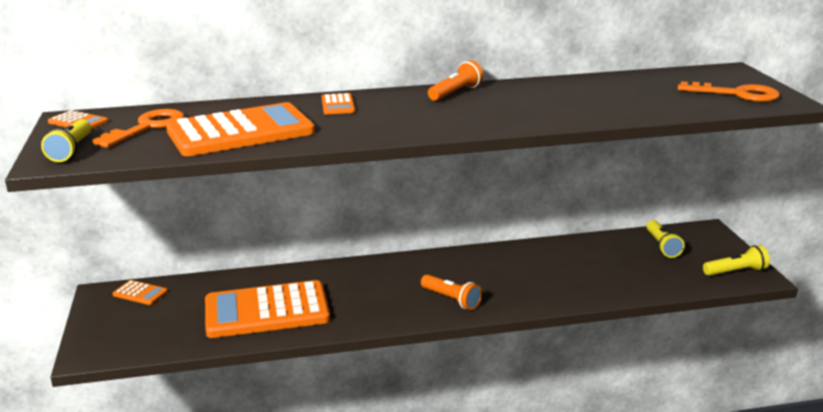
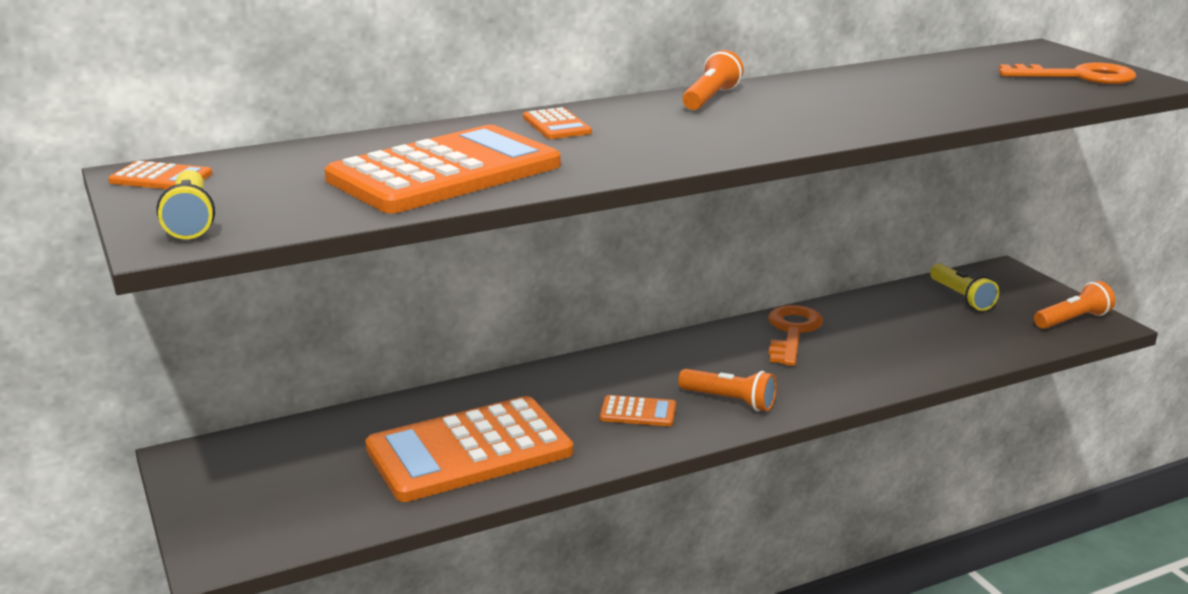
camera: 15 degrees left, 0 degrees up
orange key [93,109,185,148] -> orange key moved to [768,305,823,366]
orange calculator [112,280,168,305] -> orange calculator moved to [600,395,676,426]
yellow flashlight [703,245,770,276] -> orange flashlight [1034,281,1115,329]

